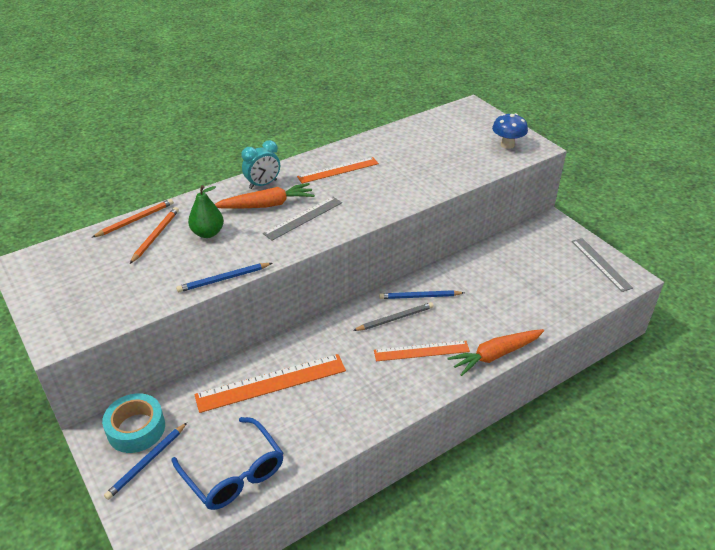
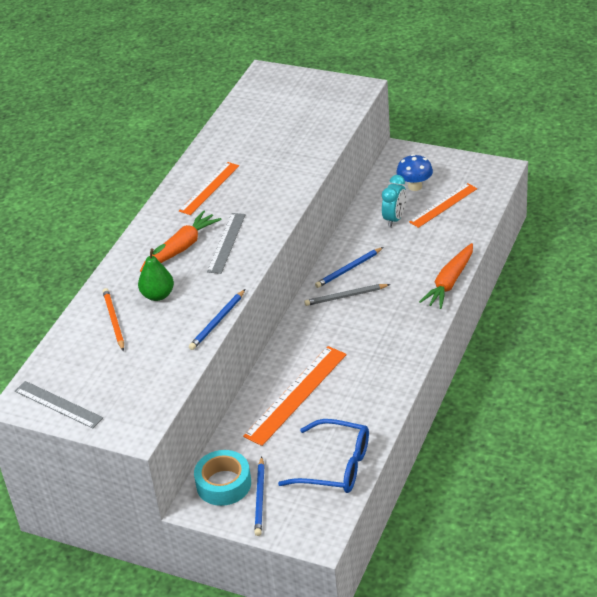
camera: 30 degrees left, 0 degrees up
orange pencil [91,199,174,238] -> none
turquoise clock [242,140,280,189] -> turquoise clock moved to [382,175,406,227]
grey pencil [353,302,434,331] -> grey pencil turned 135 degrees counterclockwise [304,284,391,306]
orange ruler [374,341,470,361] -> orange ruler moved to [409,183,477,228]
blue mushroom [492,113,528,149] -> blue mushroom moved to [396,154,433,191]
grey ruler [572,238,633,292] -> grey ruler moved to [15,381,103,429]

